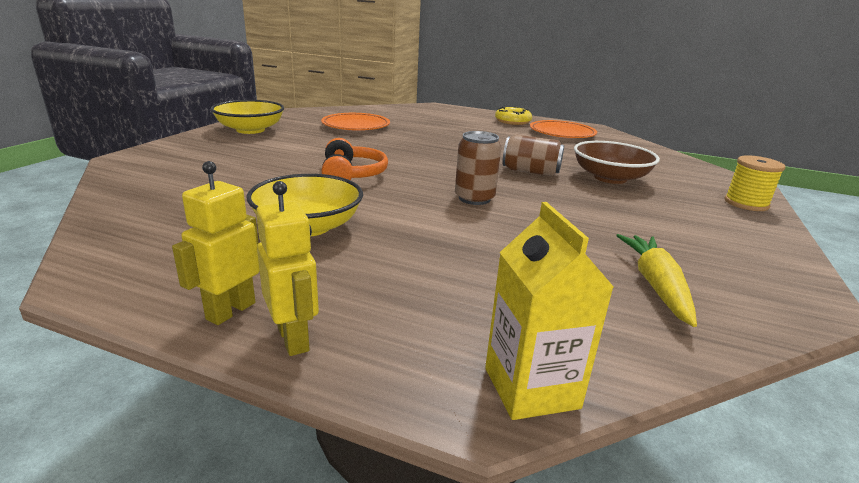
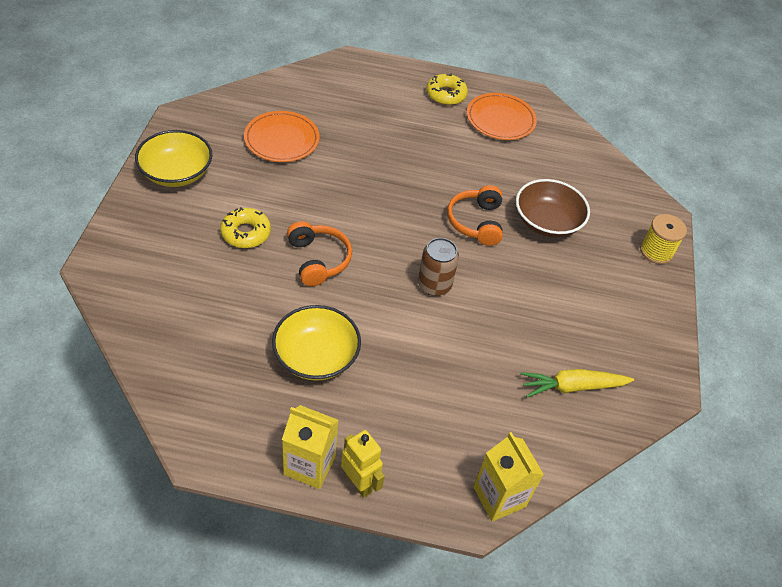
camera: 15 degrees left, 25 degrees up
yellow robot [172,161,260,325] -> yellow carton [282,405,339,489]
brown can [503,135,564,176] -> orange headphones [447,185,503,246]
yellow carrot [616,234,697,327] -> yellow carrot turned 90 degrees counterclockwise [521,369,634,397]
none -> yellow donut [220,207,271,248]

